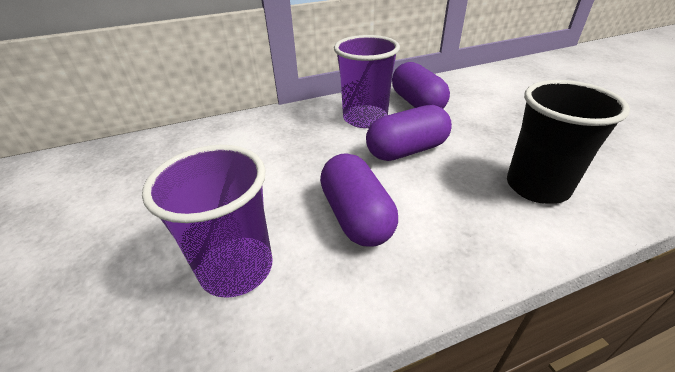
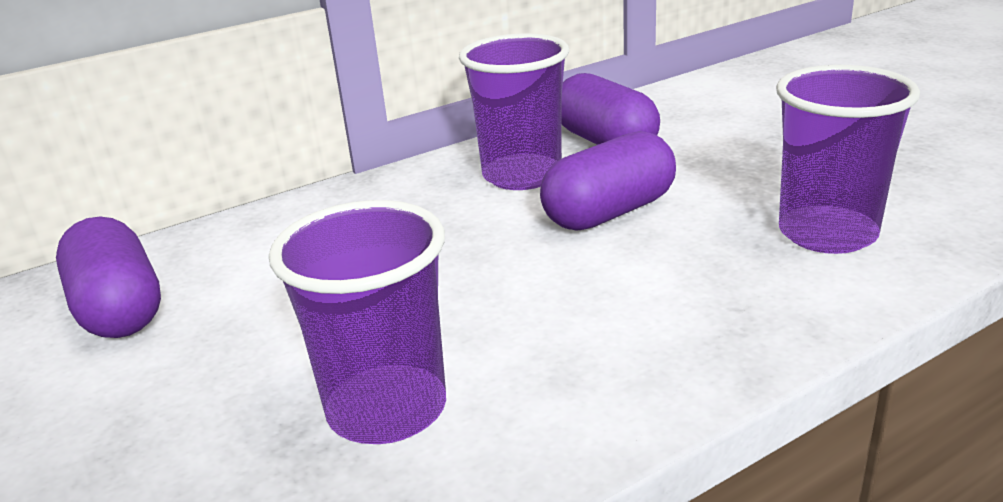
camera: 10 degrees left, 10 degrees down
purple capsule [320,153,398,247] -> purple capsule moved to [56,216,161,338]
black cup [507,80,630,204] -> purple cup [776,65,920,254]

